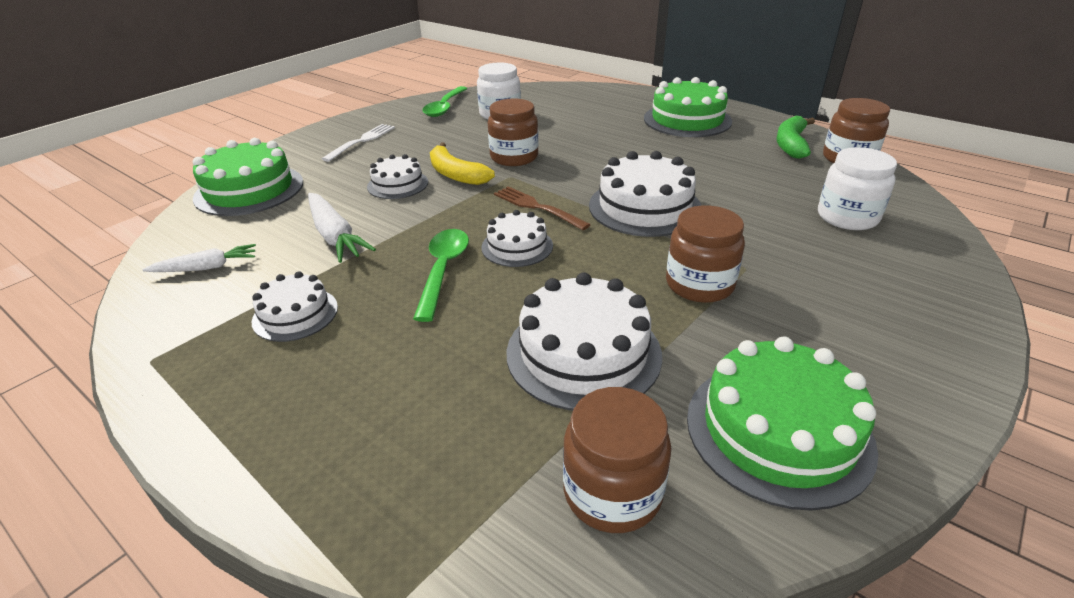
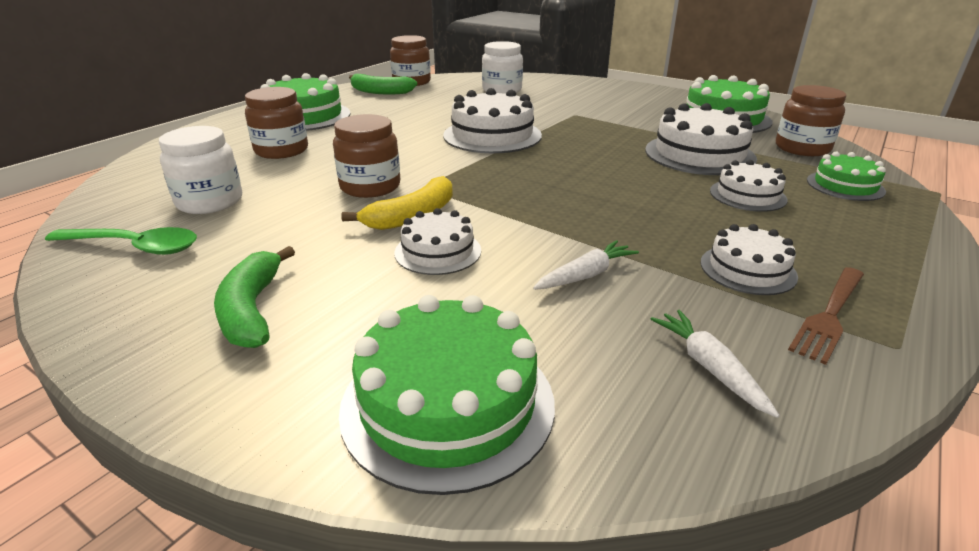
camera: 95 degrees left, 5 degrees down
white carrot [308,193,376,263] -> white carrot [533,240,639,290], size x0.65
white fork [322,124,395,162] -> green banana [214,246,295,348]
green spoon [413,229,469,322] -> none
white cake [481,210,553,267] -> white cake moved to [710,160,788,212]
brown fork [494,186,591,230] -> brown fork moved to [788,267,864,365]
brown jar [666,205,745,303] -> brown jar moved to [245,87,308,159]
none -> green cake [807,151,886,201]

